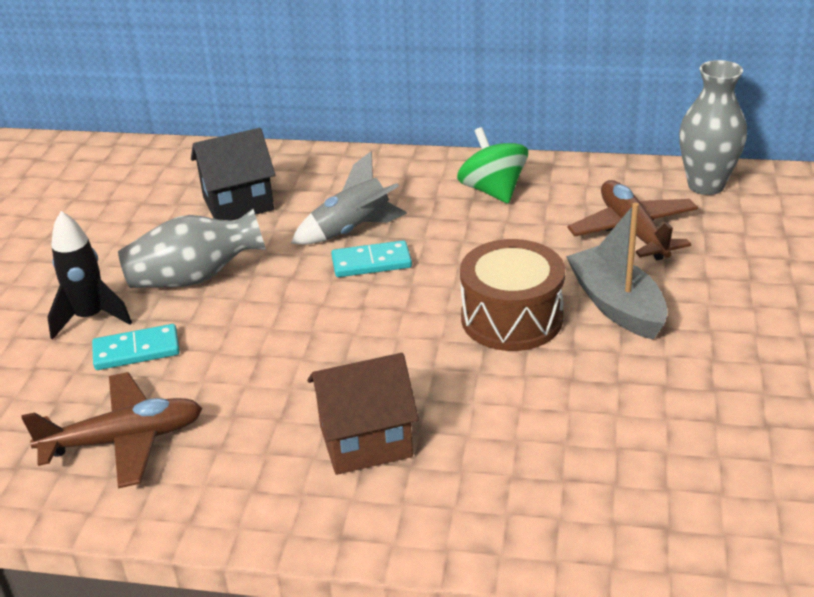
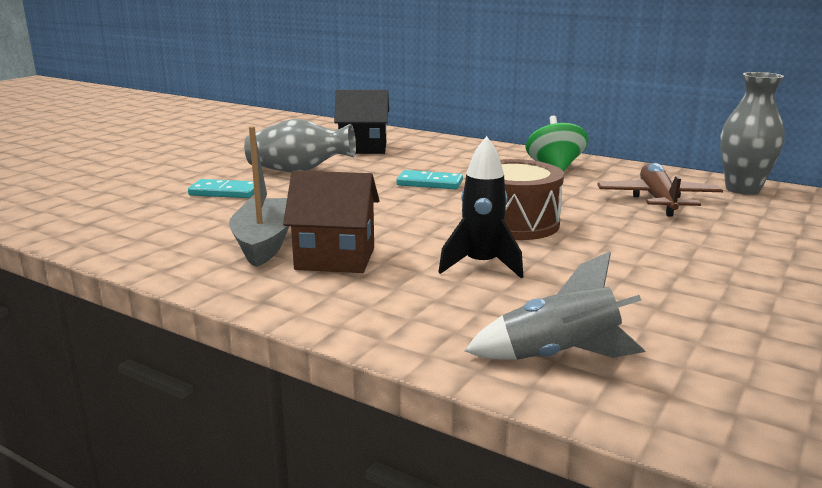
camera: 20 degrees right, 15 degrees down
brown plane [22,372,202,488] -> none
black rocket [47,211,132,340] -> black rocket moved to [438,136,523,278]
grey rocket [291,151,407,245] -> grey rocket moved to [465,251,645,360]
grey boat [566,203,668,339] -> grey boat moved to [229,126,289,267]

